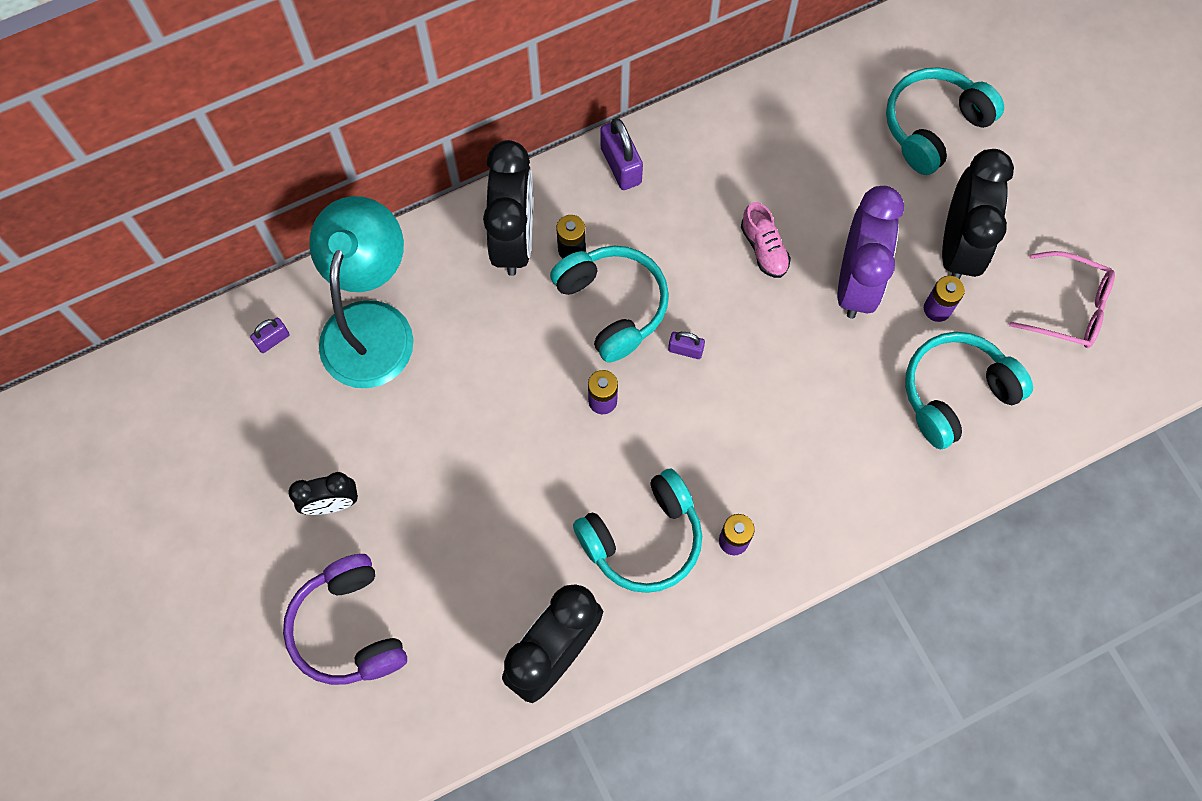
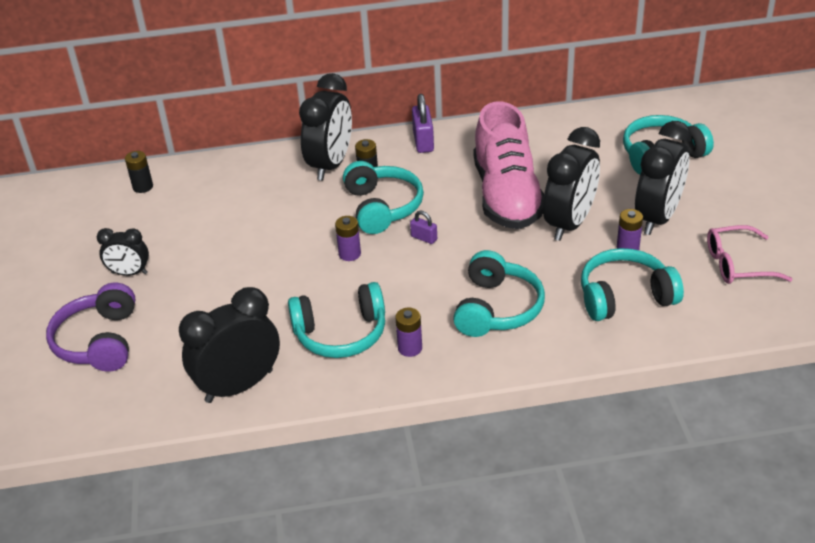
camera: 20 degrees right, 30 degrees down
purple padlock [250,318,290,353] -> black battery [125,151,153,193]
turquoise lamp [309,196,414,388] -> none
pink shoe [741,202,791,278] -> pink shoe [474,101,544,229], size x2.46
purple clock [837,186,904,319] -> black clock [543,127,600,241]
pink glasses [1009,251,1115,348] -> pink glasses turned 135 degrees clockwise [707,225,793,284]
none -> turquoise headphones [453,250,545,337]

